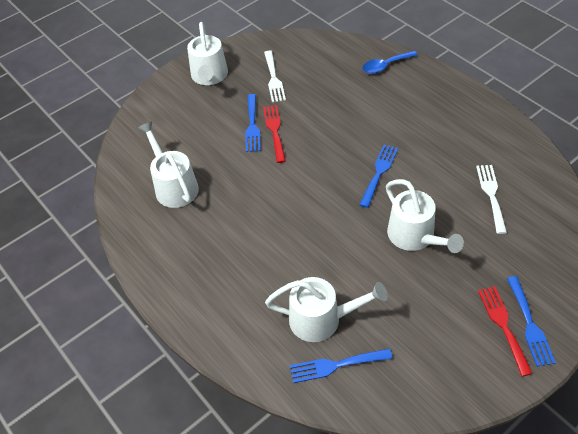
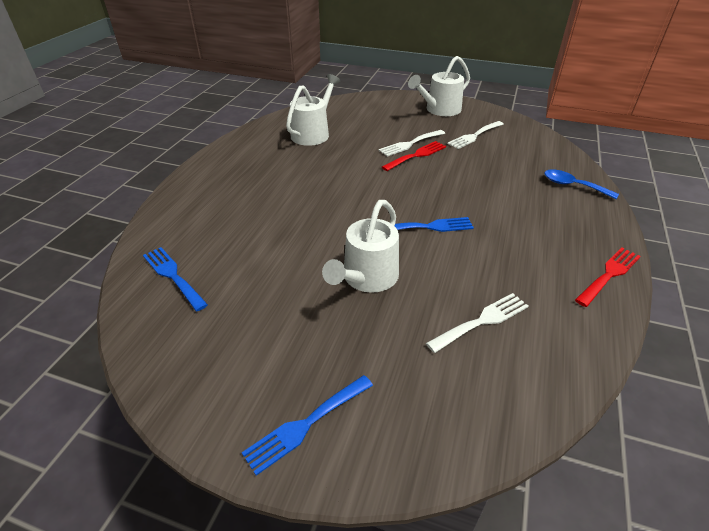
camera: 55 degrees right, 10 degrees down
blue fork [245,94,261,152] -> white fork [379,130,445,157]
white watering can [265,277,388,342] -> none
red fork [478,286,533,376] -> red fork moved to [575,247,641,307]

